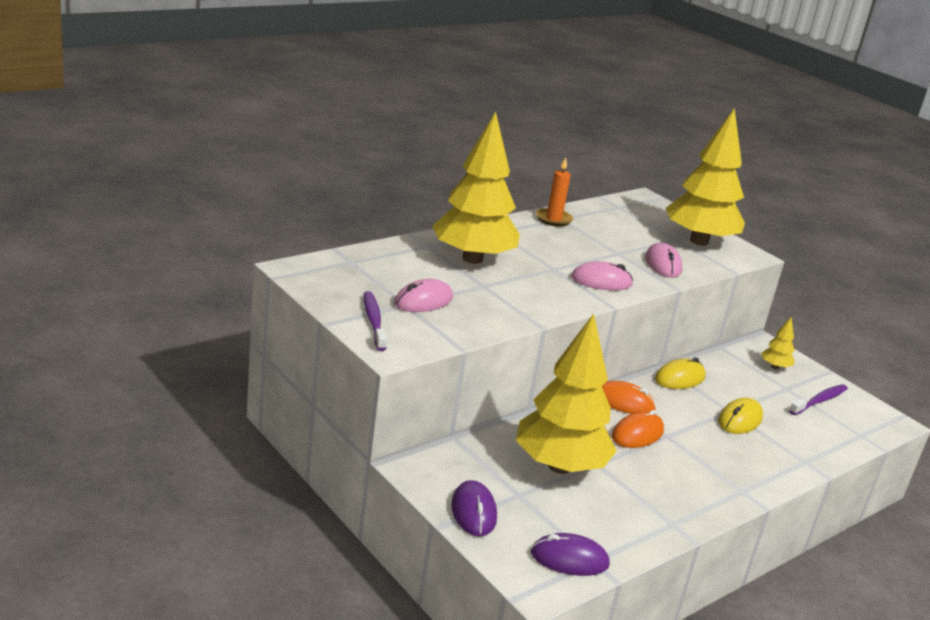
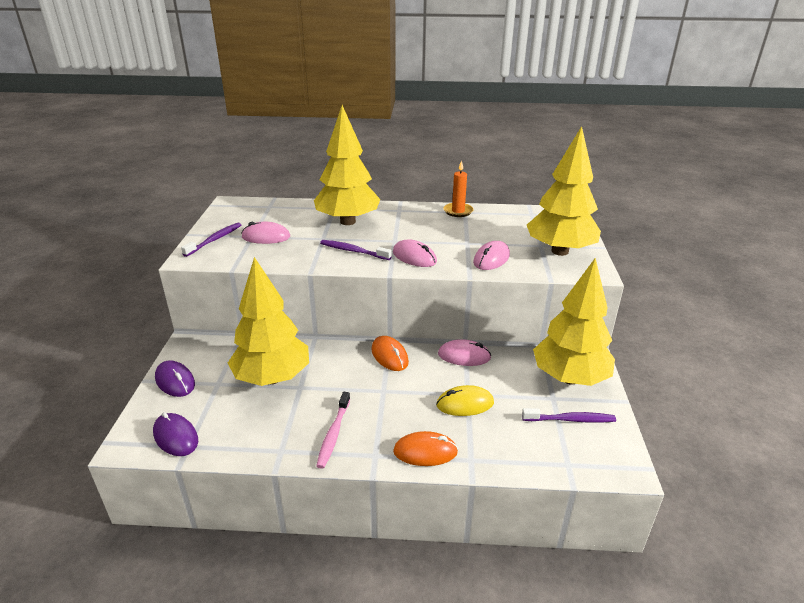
camera: 45 degrees right, 5 degrees up
purple mouse [451,480,497,537] -> purple mouse turned 75 degrees counterclockwise [155,360,195,397]
orange mouse [612,410,664,448] -> orange mouse moved to [393,431,458,466]
yellow mouse [655,358,706,389] -> pink mouse [438,339,491,366]
yellow tree [761,316,795,369] -> yellow tree [533,258,615,386], size x2.46
none -> pink toothbrush [316,392,350,469]
none -> purple toothbrush [320,240,392,260]

